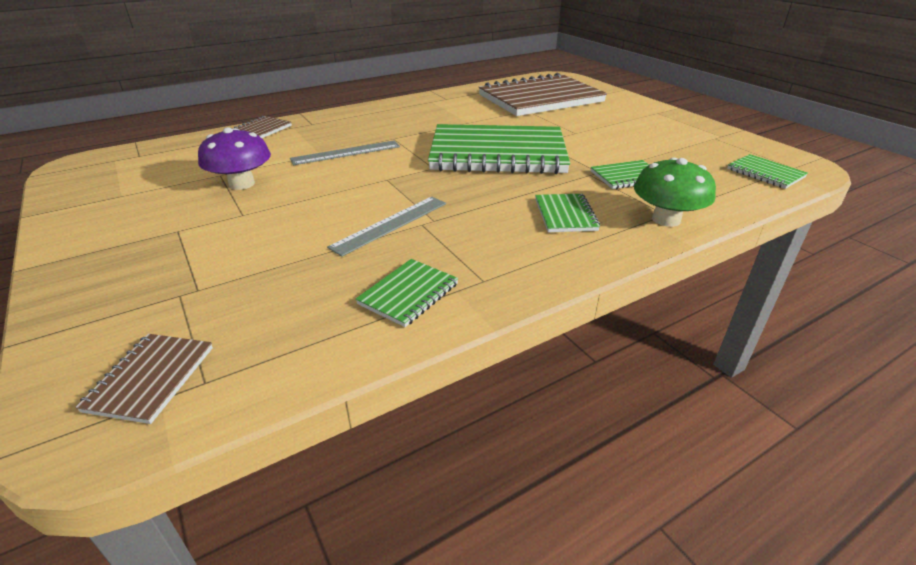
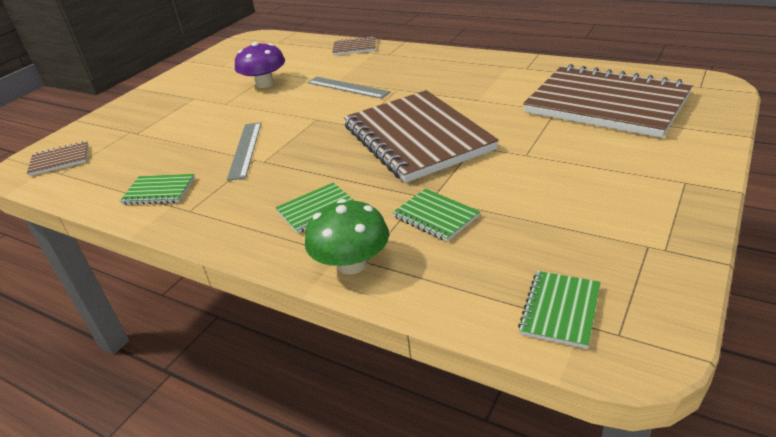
camera: 65 degrees right, 0 degrees up
grey ruler [327,197,446,257] -> grey ruler turned 75 degrees clockwise [227,122,261,181]
green notebook [428,124,570,174] -> brown notebook [344,90,499,183]

